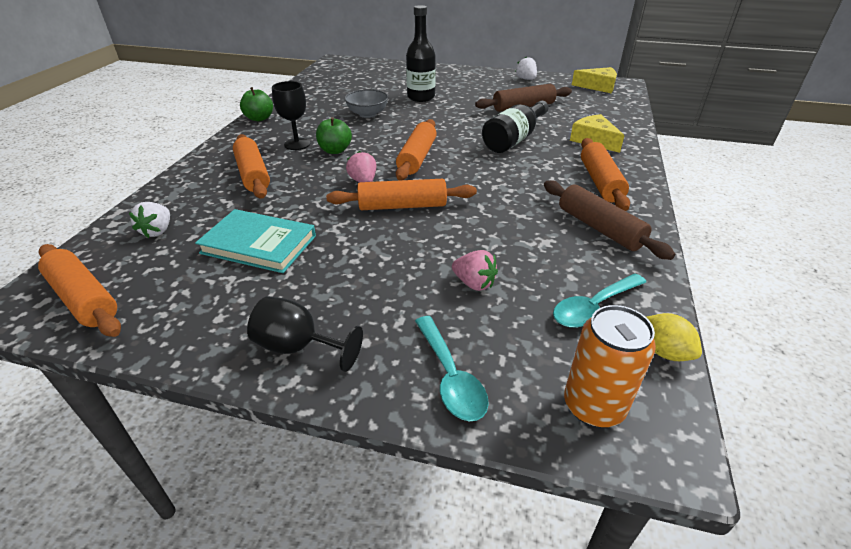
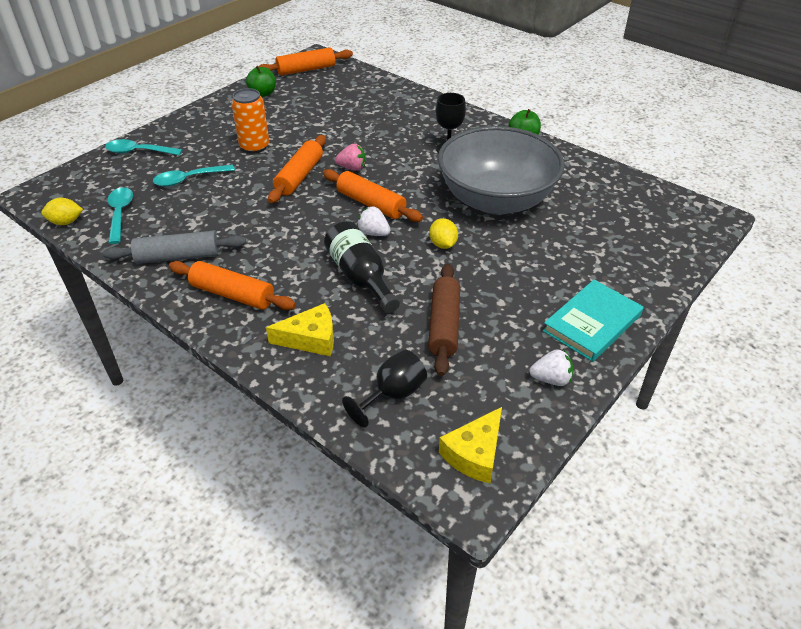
camera: 115 degrees right, 5 degrees up
white strawberry [129,202,170,238] -> white strawberry moved to [357,206,391,236]
turquoise book [195,209,316,273] -> turquoise book moved to [543,280,644,362]
orange rolling pin [233,134,270,199] -> none
black goblet [247,296,363,372] -> black goblet moved to [342,350,427,428]
green apple [316,117,352,154] -> green apple moved to [246,66,276,97]
grey bowl [344,89,389,118] -> grey bowl [438,126,565,215], size x2.41
black bottle [406,5,436,102] -> none
pink strawberry [452,250,498,291] -> turquoise spoon [153,164,235,187]
brown rolling pin [544,180,675,260] -> grey rolling pin [103,231,246,264]
orange can [564,305,656,427] -> orange can moved to [231,88,269,153]
none -> yellow lemon [429,218,458,249]

